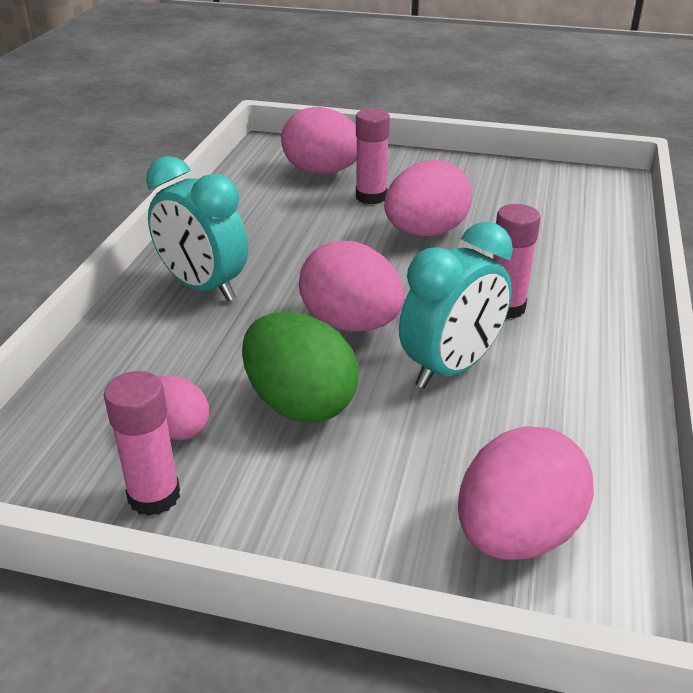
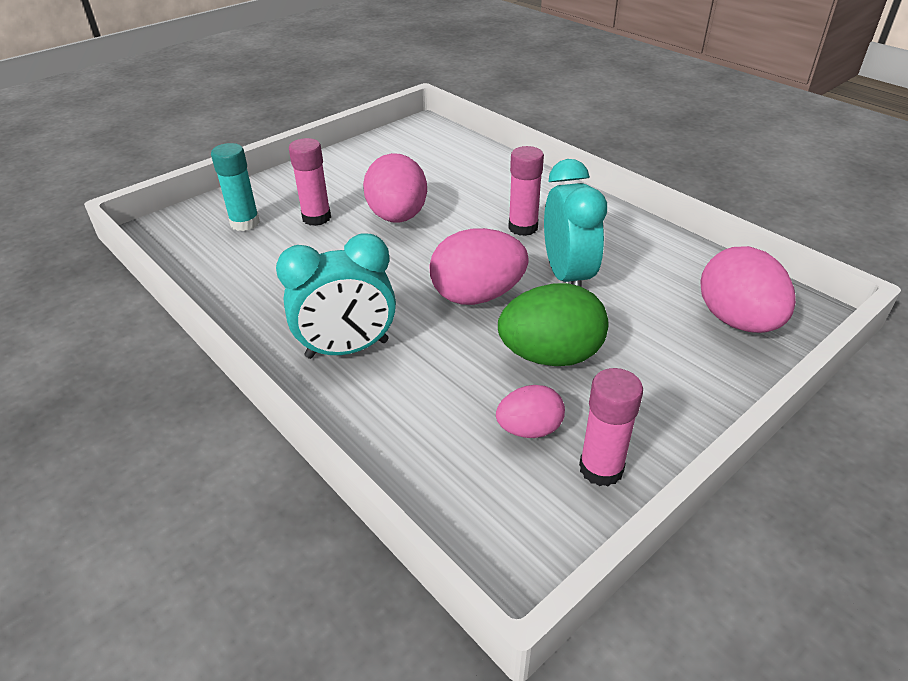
camera: 55 degrees left, 5 degrees up
pink egg [281,107,357,174] -> turquoise glue stick [211,143,260,231]

